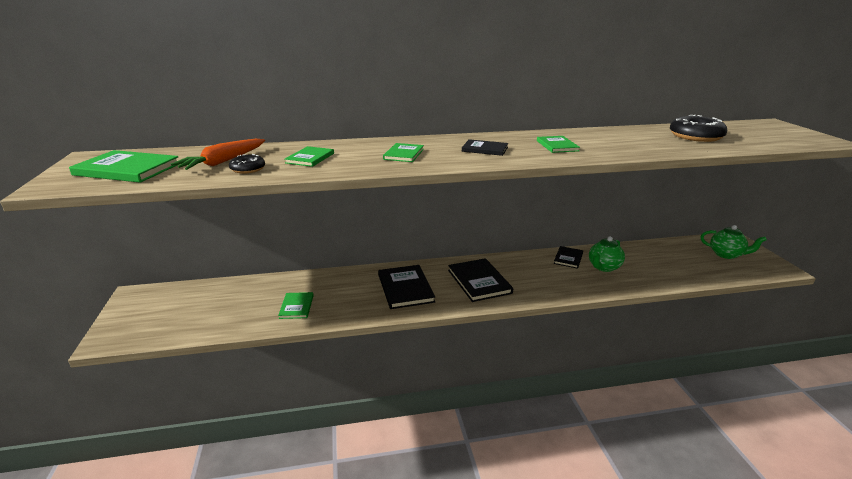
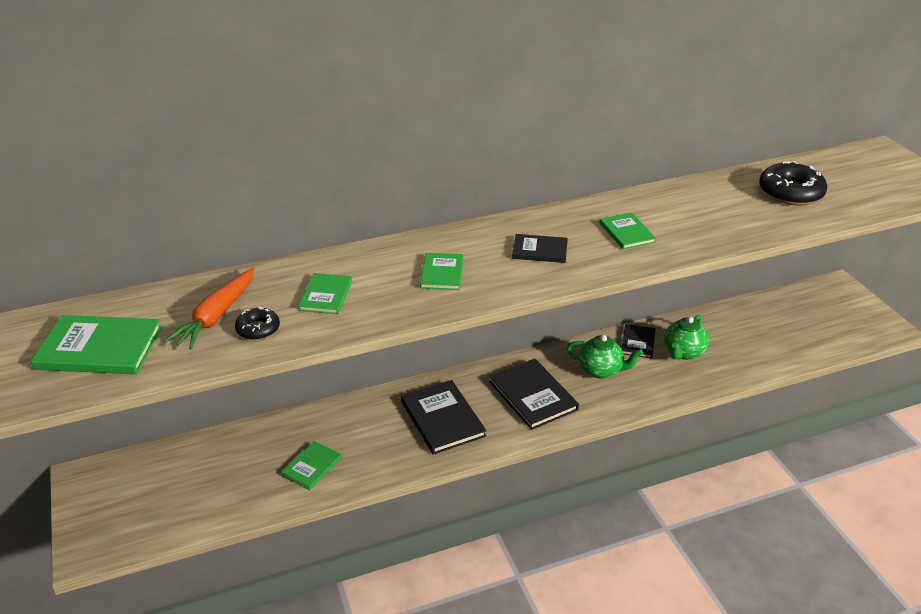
camera: 10 degrees left, 10 degrees up
green book [278,292,314,319] -> green book turned 45 degrees clockwise [281,441,342,490]
green teapot [701,225,767,259] -> green teapot moved to [567,335,643,378]

